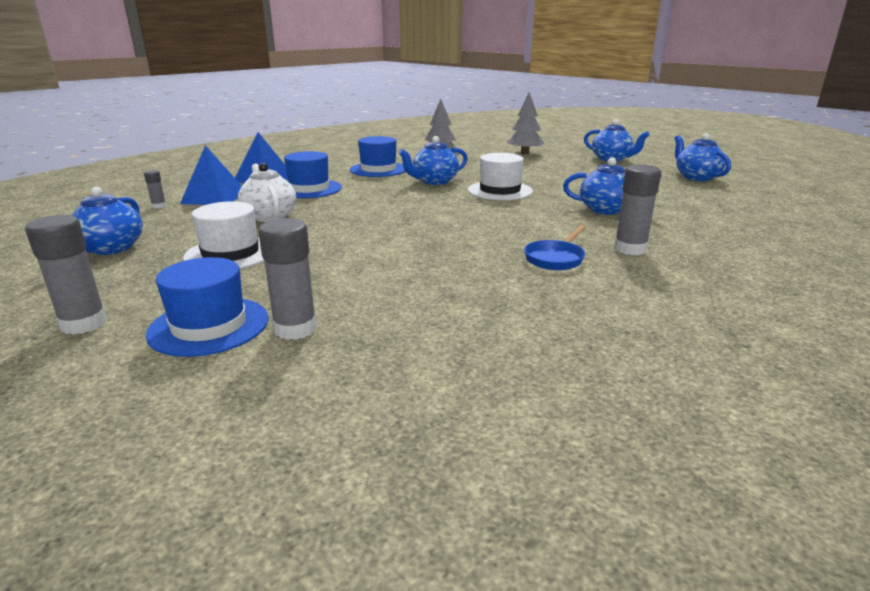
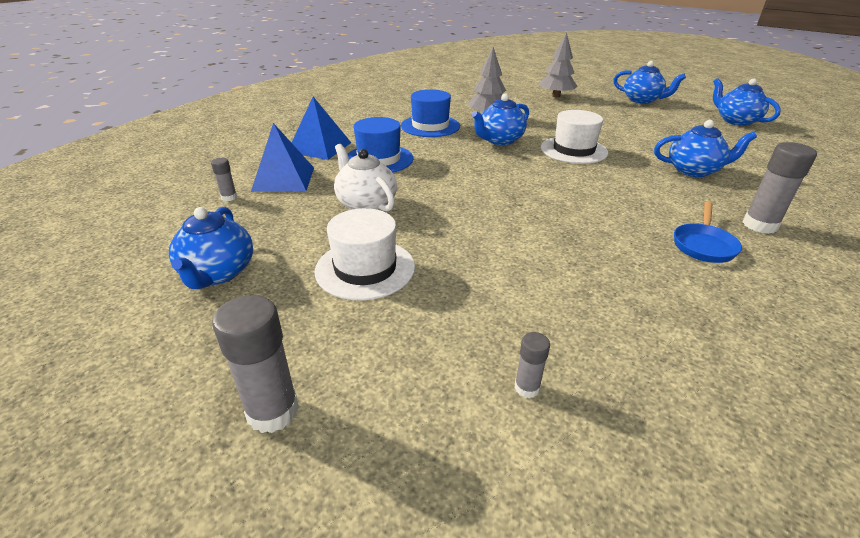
camera: 10 degrees left, 10 degrees up
blue hat [146,257,269,357] -> none
grey glue stick [258,218,317,340] -> grey glue stick [515,332,550,398], size x0.53

